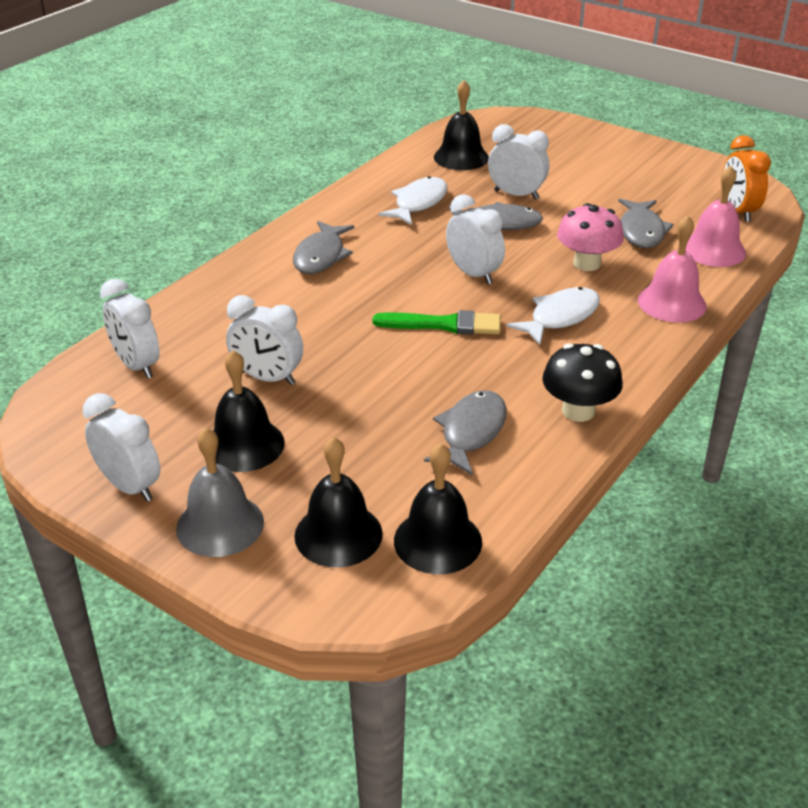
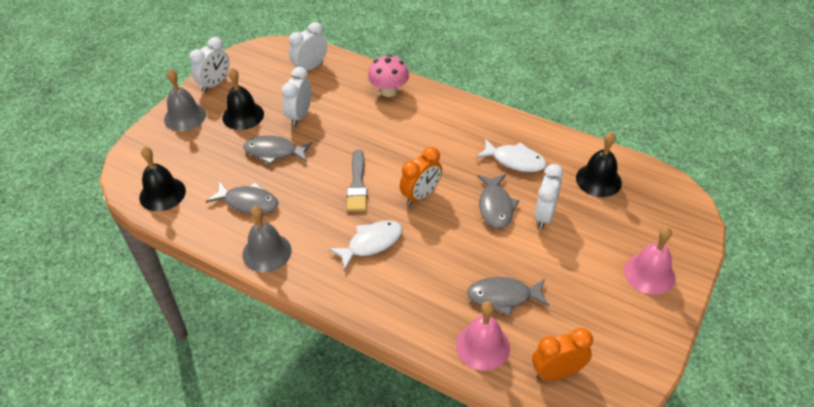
camera: 85 degrees right, 10 degrees up
grey fish [293,221,354,274] -> grey fish moved to [244,135,313,165]
black bell [294,437,383,567] -> none
green brush [372,310,501,335] -> grey brush [347,149,367,211]
white clock [446,194,505,284] -> orange clock [400,147,442,205]
white fish [506,287,600,345] -> white fish turned 75 degrees counterclockwise [329,220,403,270]
black mushroom [542,343,623,422] -> grey bell [243,206,292,272]
pink mushroom [557,203,624,271] -> pink mushroom moved to [368,55,409,97]
pink bell [638,215,707,323] -> pink bell moved to [624,227,675,295]

